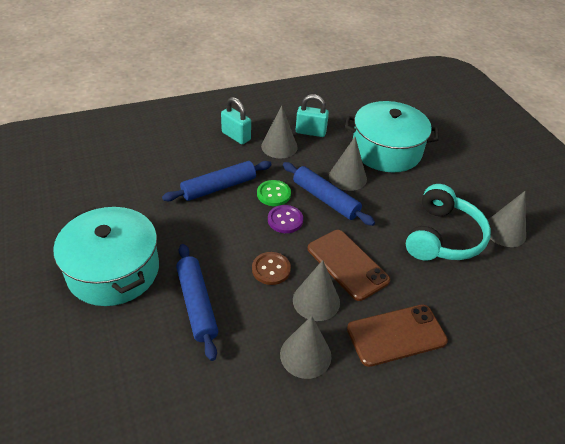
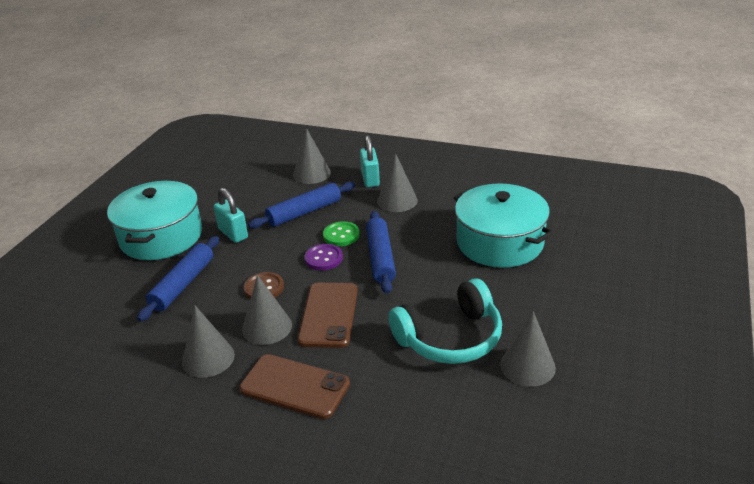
camera: 45 degrees right, 10 degrees down
blue rolling pin [162,161,272,201] -> blue rolling pin turned 45 degrees counterclockwise [248,182,355,228]
turquoise padlock [296,94,329,137] -> turquoise padlock moved to [214,188,248,243]
grey cone [329,137,367,191] -> grey cone moved to [293,128,331,184]

